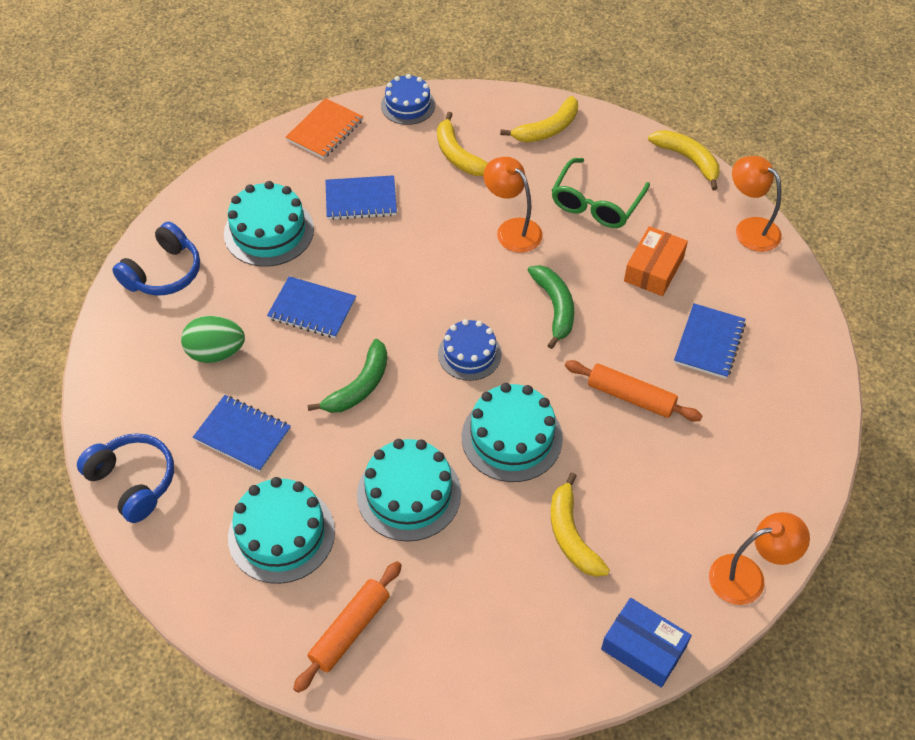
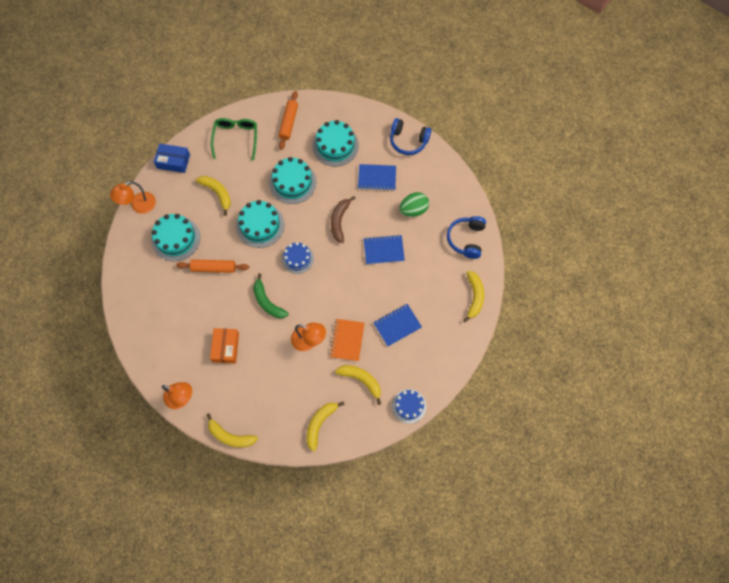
camera: 155 degrees right, 15 degrees up
turquoise cake [224,181,314,267] -> turquoise cake moved to [151,214,200,261]
orange notebook [286,98,363,159] -> orange notebook moved to [329,319,365,361]
green banana [307,339,388,413] -> brown banana [331,196,355,243]
green glasses [551,158,650,228] -> green glasses moved to [211,118,257,160]
blue notebook [674,303,746,379] -> none
none -> yellow banana [463,271,484,322]

